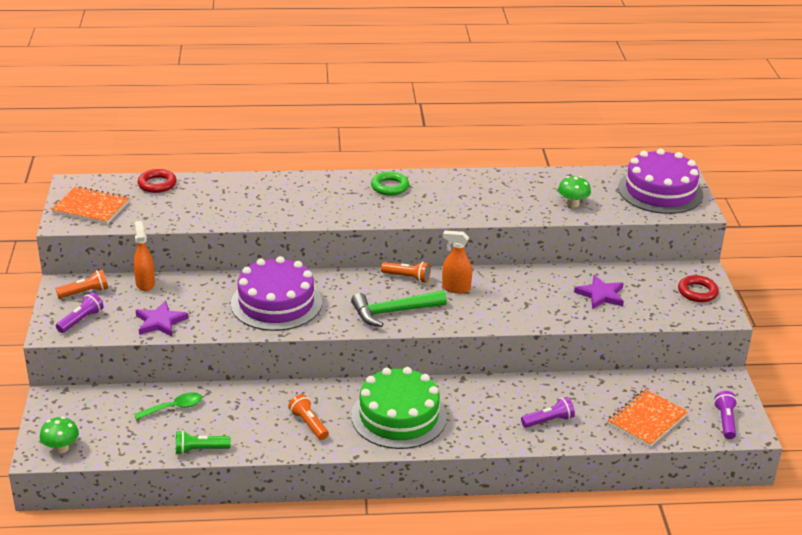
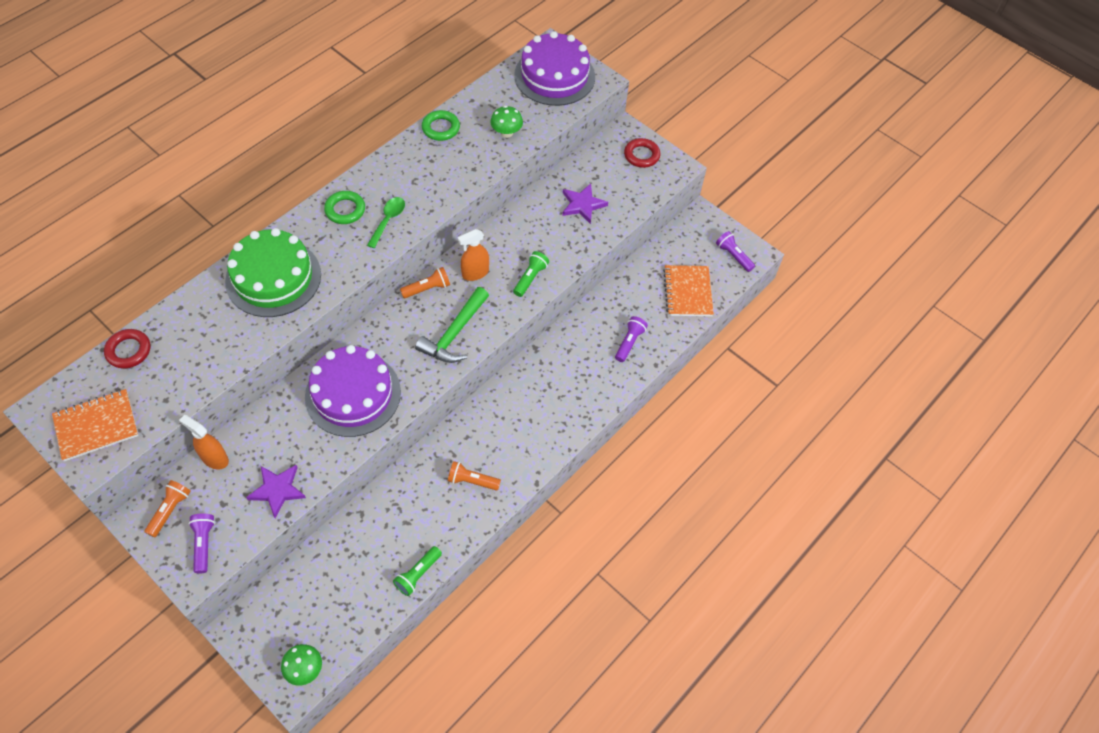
camera: 45 degrees left, 25 degrees up
green spoon [134,392,202,420] -> green spoon moved to [367,197,405,248]
green cake [351,367,447,449] -> green cake moved to [225,228,321,317]
none -> green ring [422,110,460,141]
none -> green flashlight [513,251,549,297]

